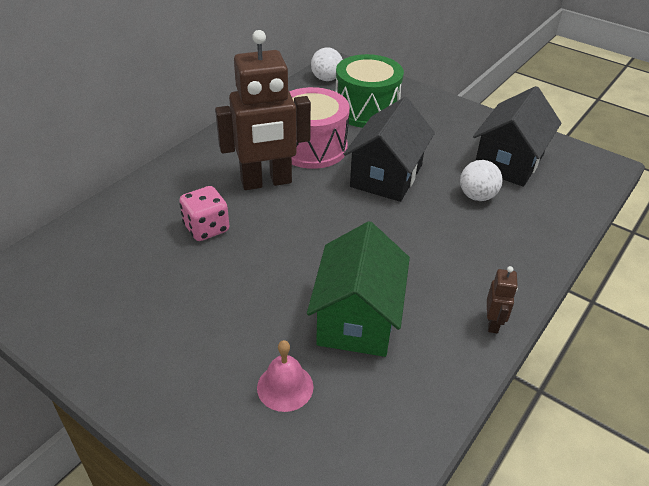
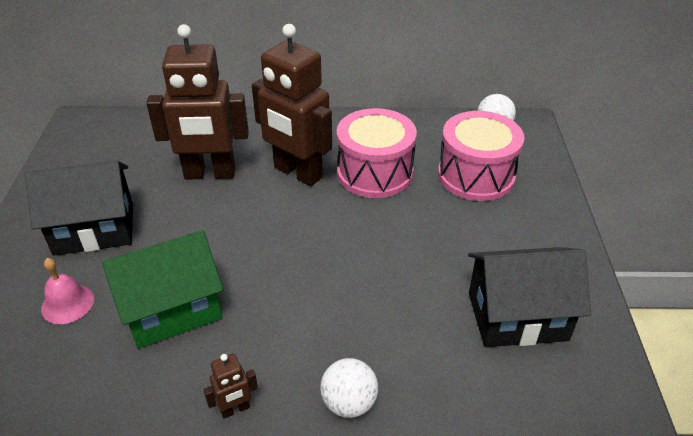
camera: 55 degrees right, 0 degrees up
pink dice [179,186,230,241] -> brown robot [146,24,249,180]
green drum [335,54,404,128] -> pink drum [438,111,524,201]
black house [344,97,435,202] -> black house moved to [25,160,133,256]
white ball [460,160,502,201] -> white ball moved to [320,358,378,418]

